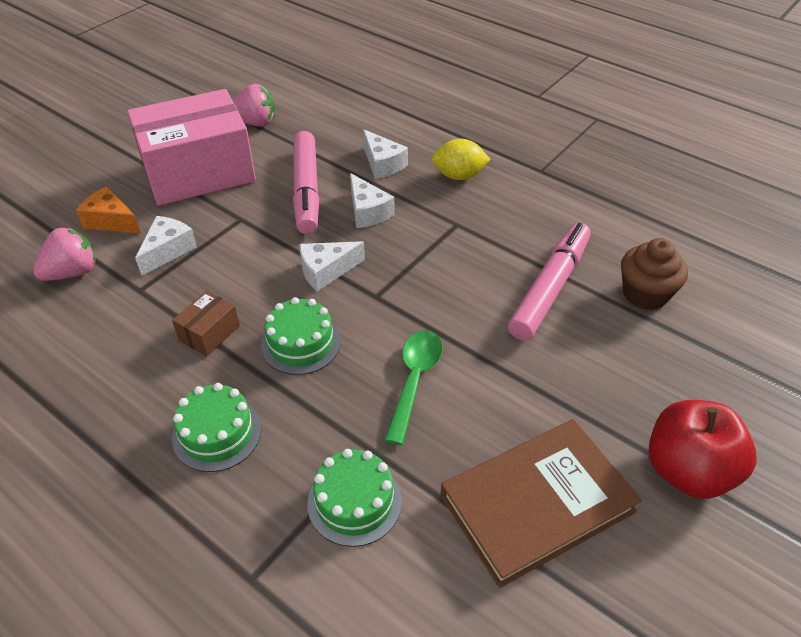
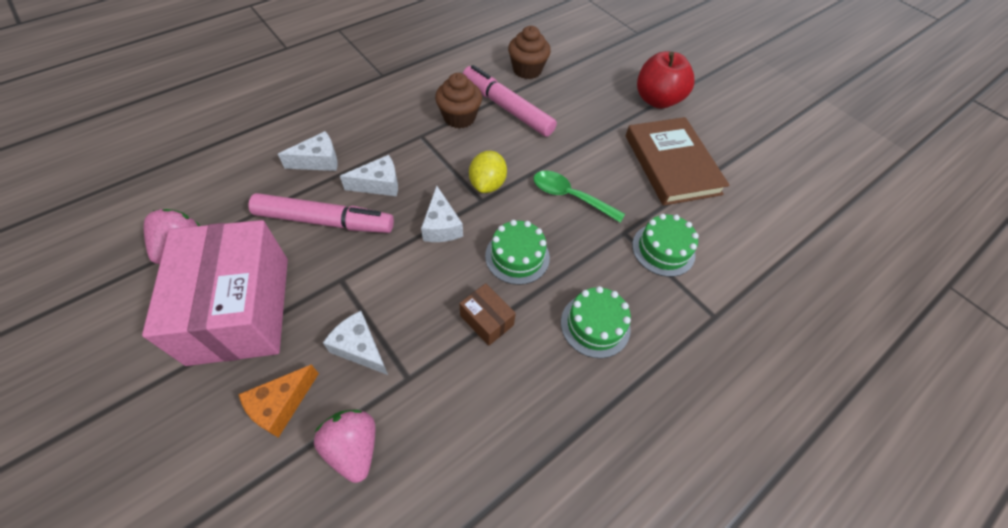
camera: 80 degrees left, 10 degrees up
yellow lemon [432,139,491,180] -> yellow lemon moved to [469,151,507,193]
none -> brown cupcake [435,73,482,129]

